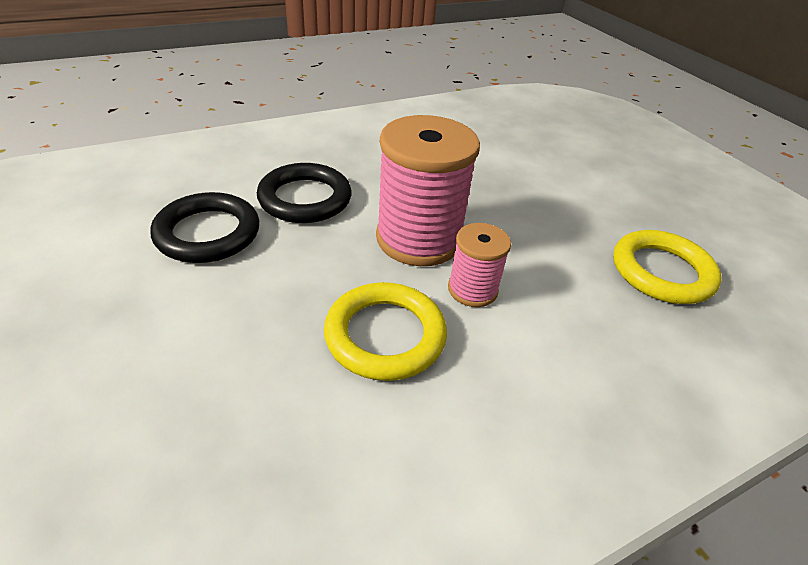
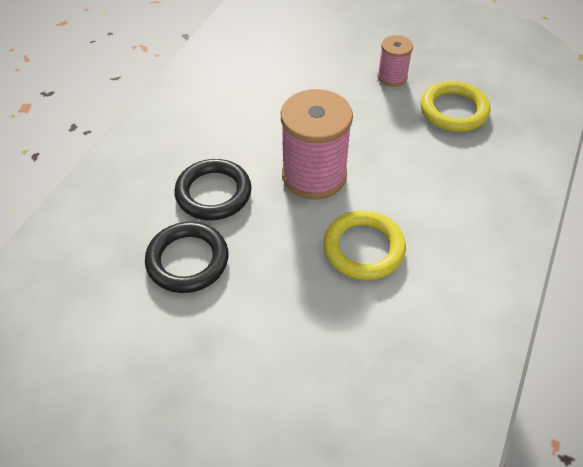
camera: 35 degrees left, 10 degrees up
pink spool [448,223,511,307] -> pink spool moved to [377,35,413,87]

